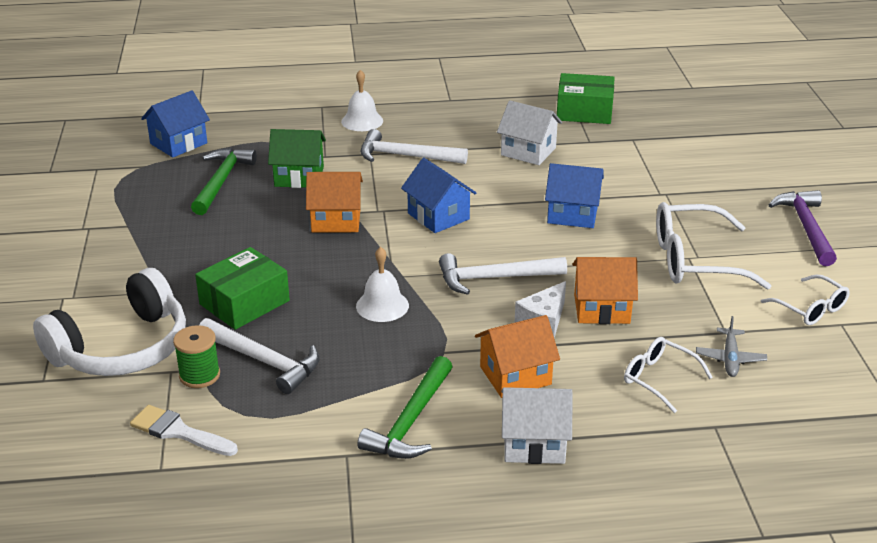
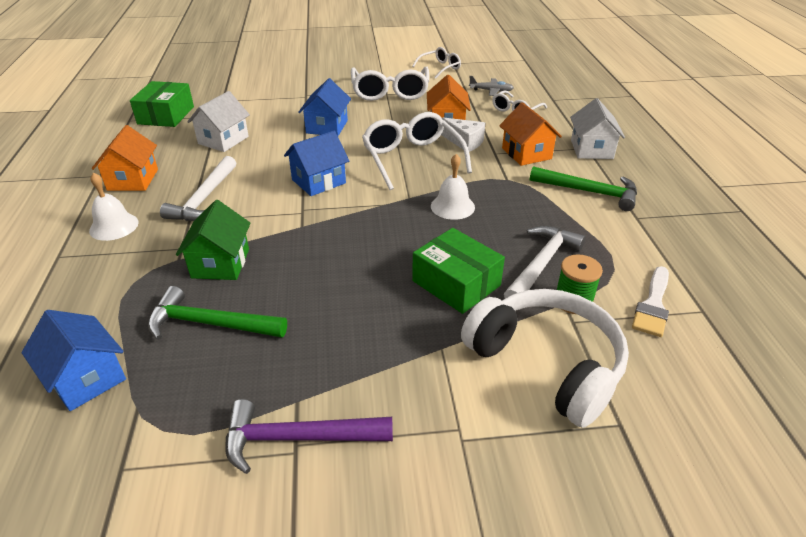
camera: 90 degrees left, 5 degrees up
orange house [306,172,363,233] -> orange house moved to [92,125,158,191]
white hammer [439,253,567,295] -> white glasses [362,112,472,190]
purple hammer [769,190,837,266] -> purple hammer moved to [225,399,393,474]

